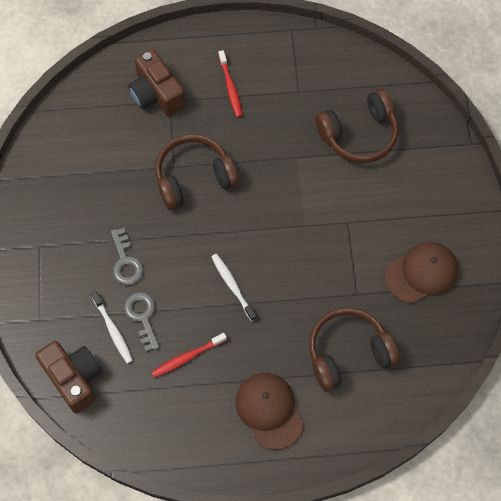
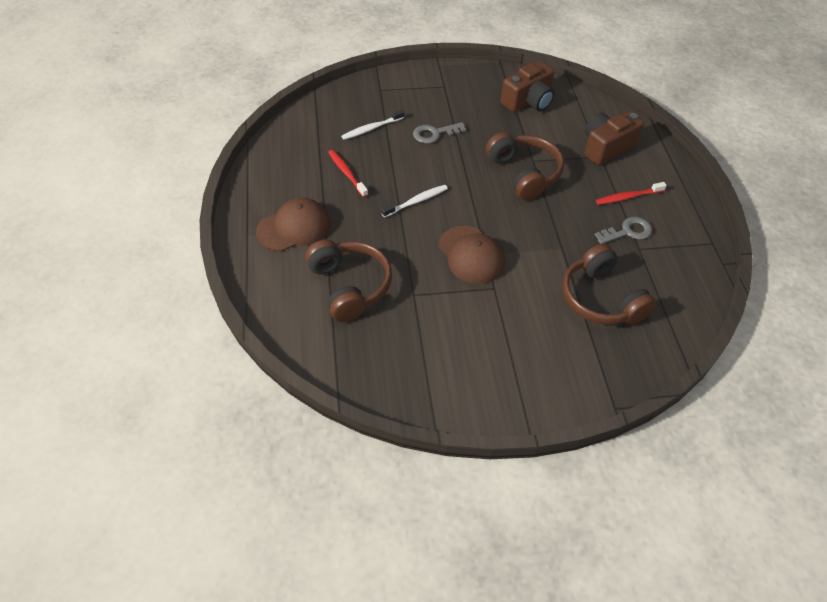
camera: 85 degrees right, 15 degrees down
brown camera [35,341,102,413] -> brown camera moved to [500,61,555,112]
grey key [124,292,159,351] -> grey key moved to [595,217,652,244]
brown cap [385,242,458,304] -> brown cap moved to [439,226,505,284]

